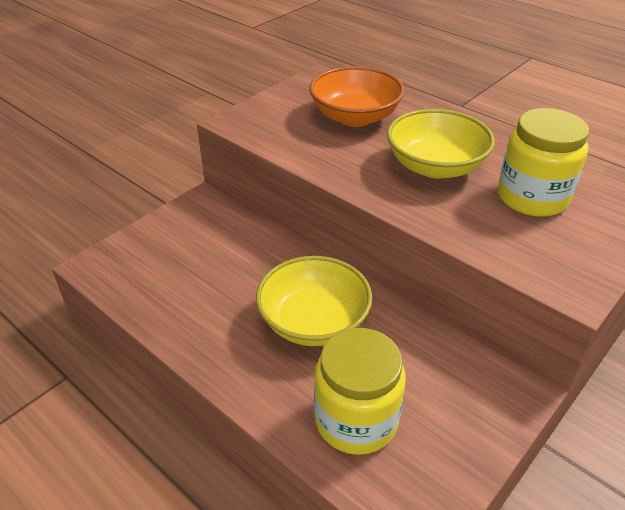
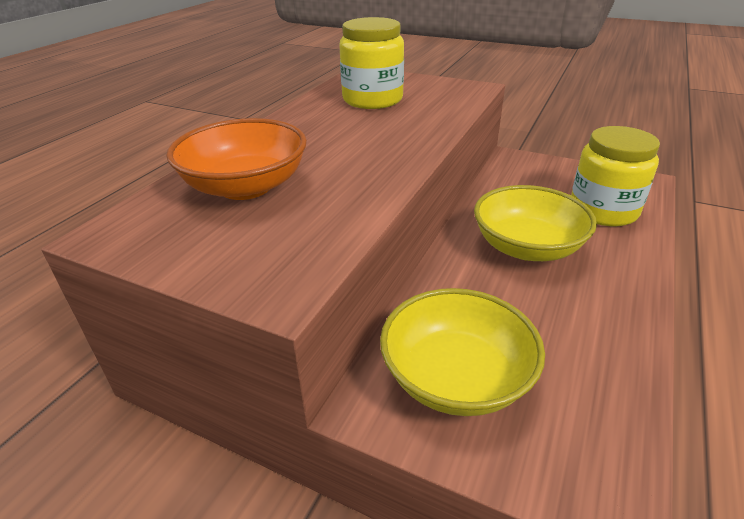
camera: 105 degrees left, 5 degrees down
yellow bowl [387,109,495,179] -> yellow bowl moved to [380,288,545,416]

